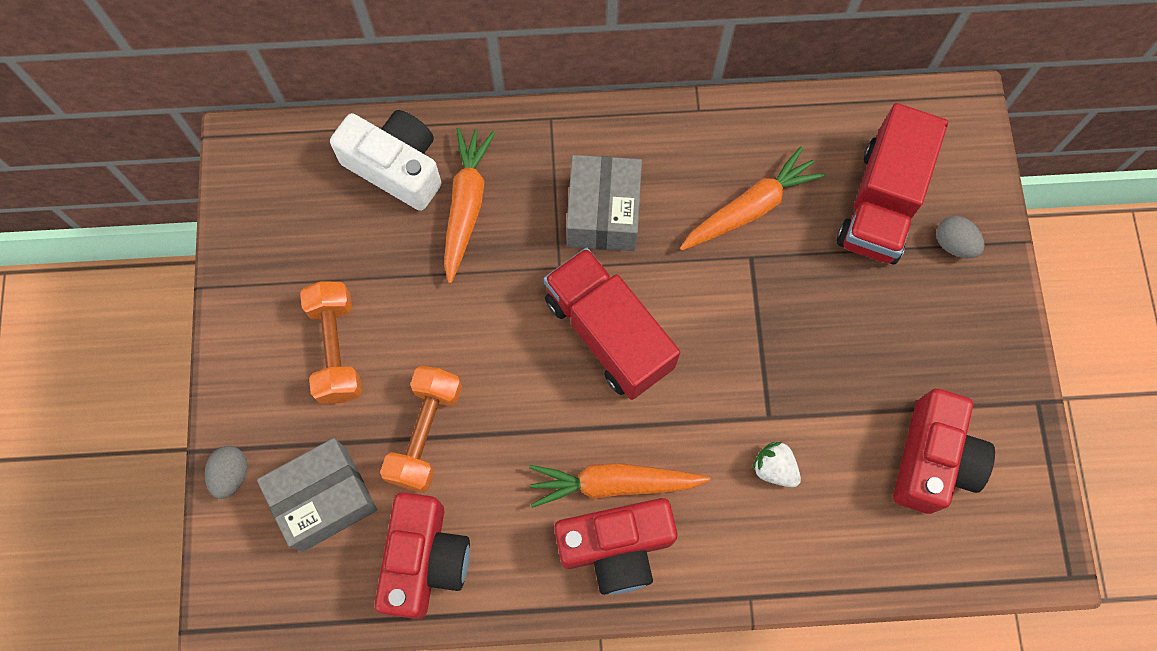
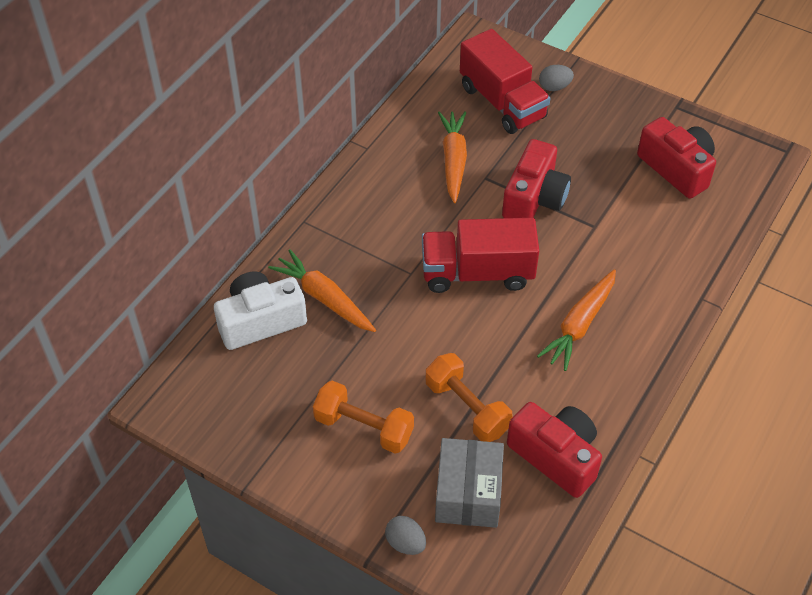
camera: 55 degrees left, 20 degrees down
red camera [554,498,677,595] -> red camera moved to [502,139,571,218]
grey box [566,155,642,251] -> none
white strawberry [752,442,801,487] -> none

